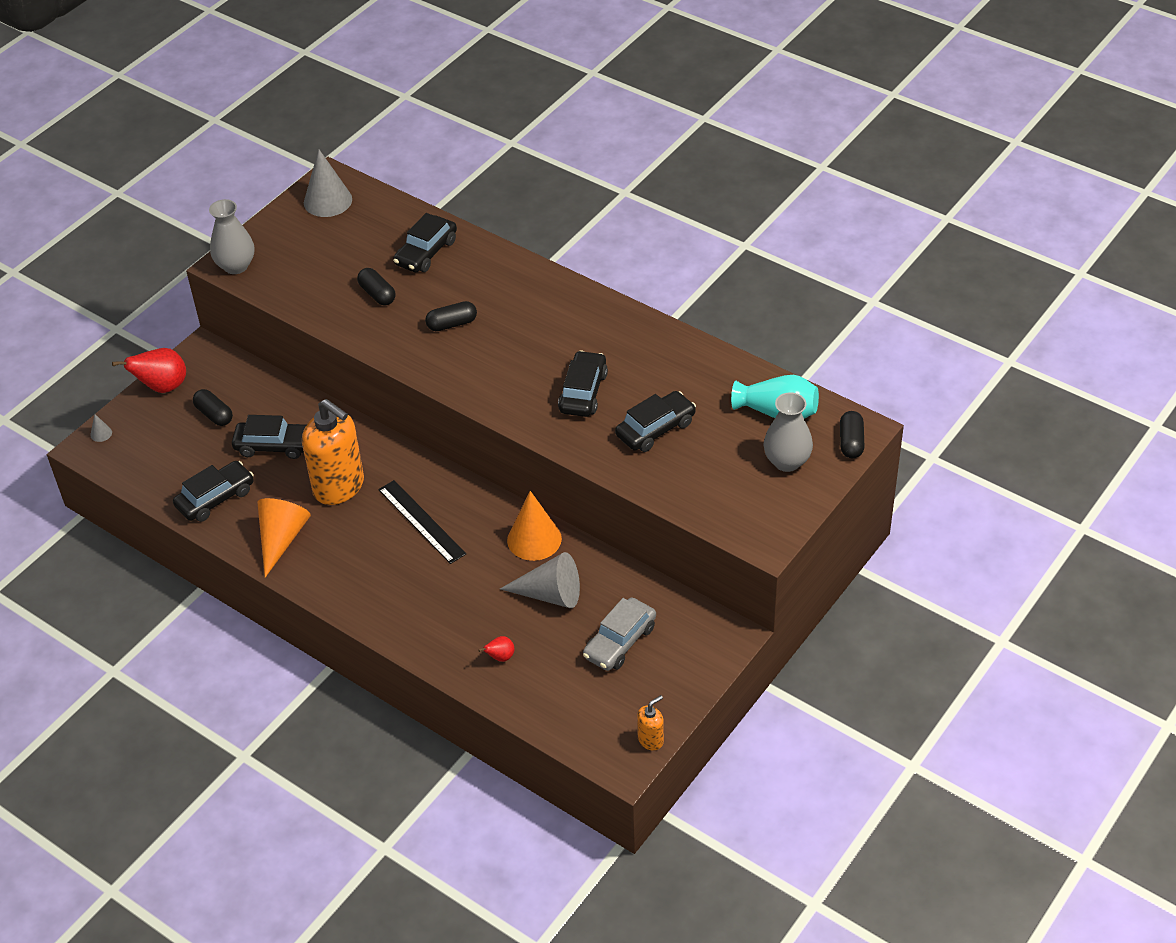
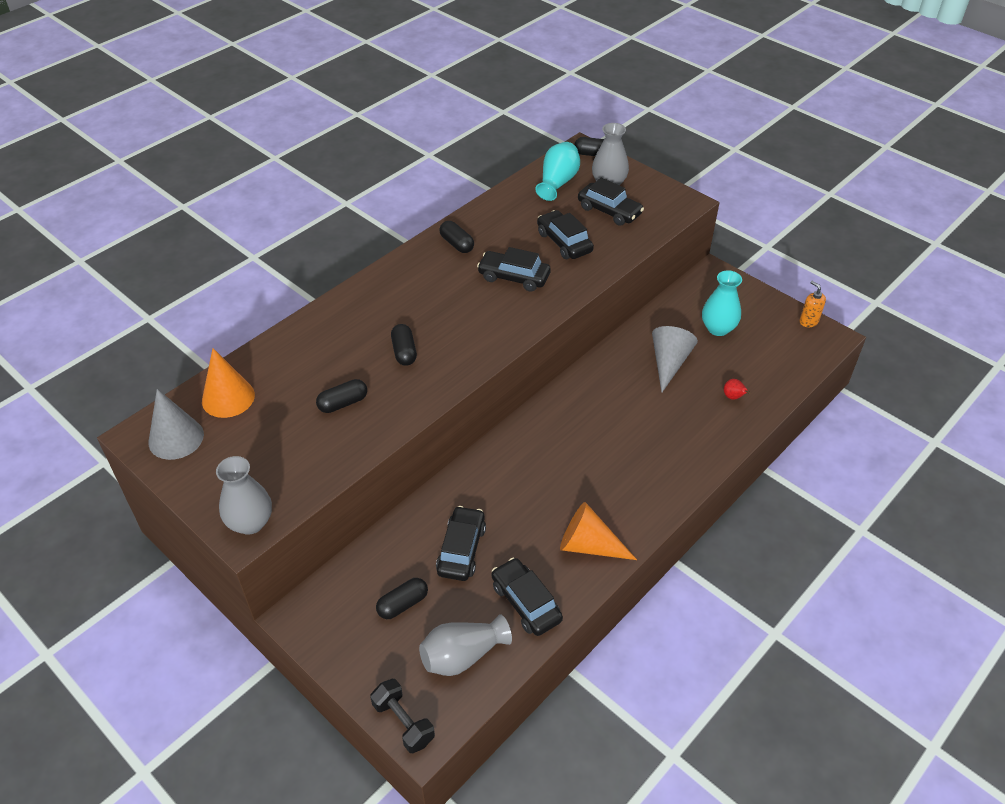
camera: 85 degrees left, 0 degrees up
grey cone [90,414,112,442] -> black dumbbell [370,679,435,753]
red pear [112,348,186,393] -> none
orange soap dispenser [302,399,364,505] -> none
black ruler [378,480,466,564] -> none
black car [393,213,457,272] -> black car moved to [578,178,644,226]
orange cone [507,491,562,561] -> orange cone moved to [202,348,255,418]
grey car [583,598,656,671] -> turquoise vase [702,270,742,336]
none -> grey vase [419,614,512,676]
none -> black capsule [439,221,474,253]

